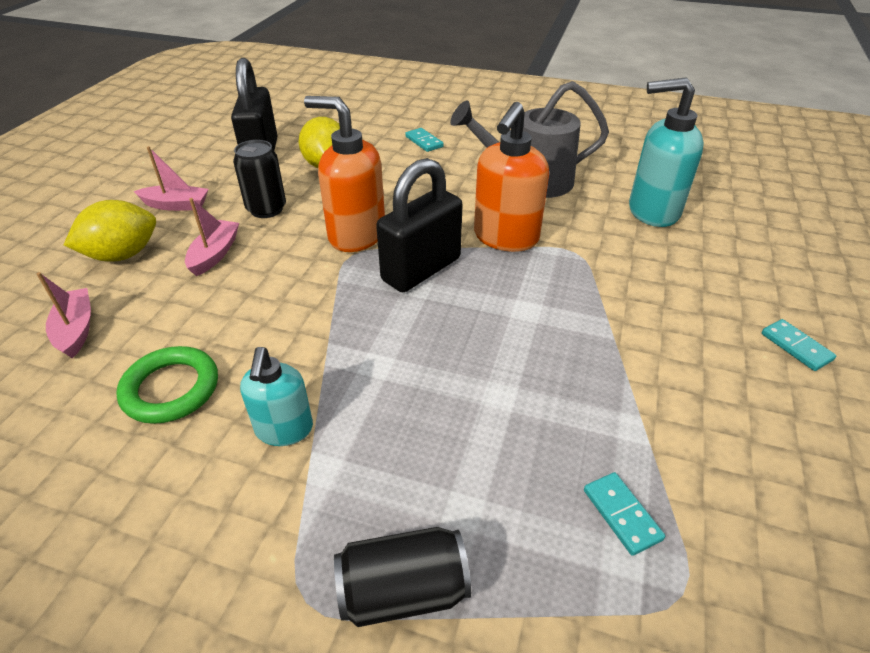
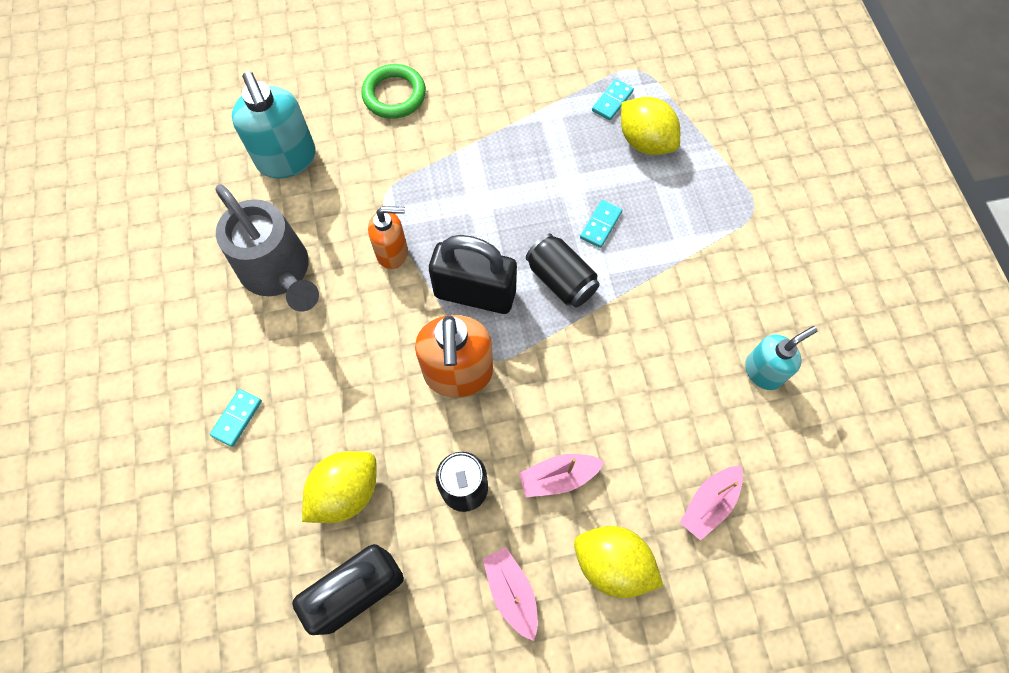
camera: 120 degrees left, 25 degrees up
green ring [116,346,218,424] -> green ring moved to [361,64,426,119]
turquoise soap dispenser [240,347,313,446] -> turquoise soap dispenser moved to [745,326,817,390]
black can [334,527,471,627] -> black can moved to [526,234,600,308]
orange soap dispenser [474,102,549,252] -> orange soap dispenser [368,206,408,269], size x0.62
turquoise domino [761,319,836,371] -> turquoise domino moved to [580,200,622,248]
none -> yellow lemon [621,97,680,155]

